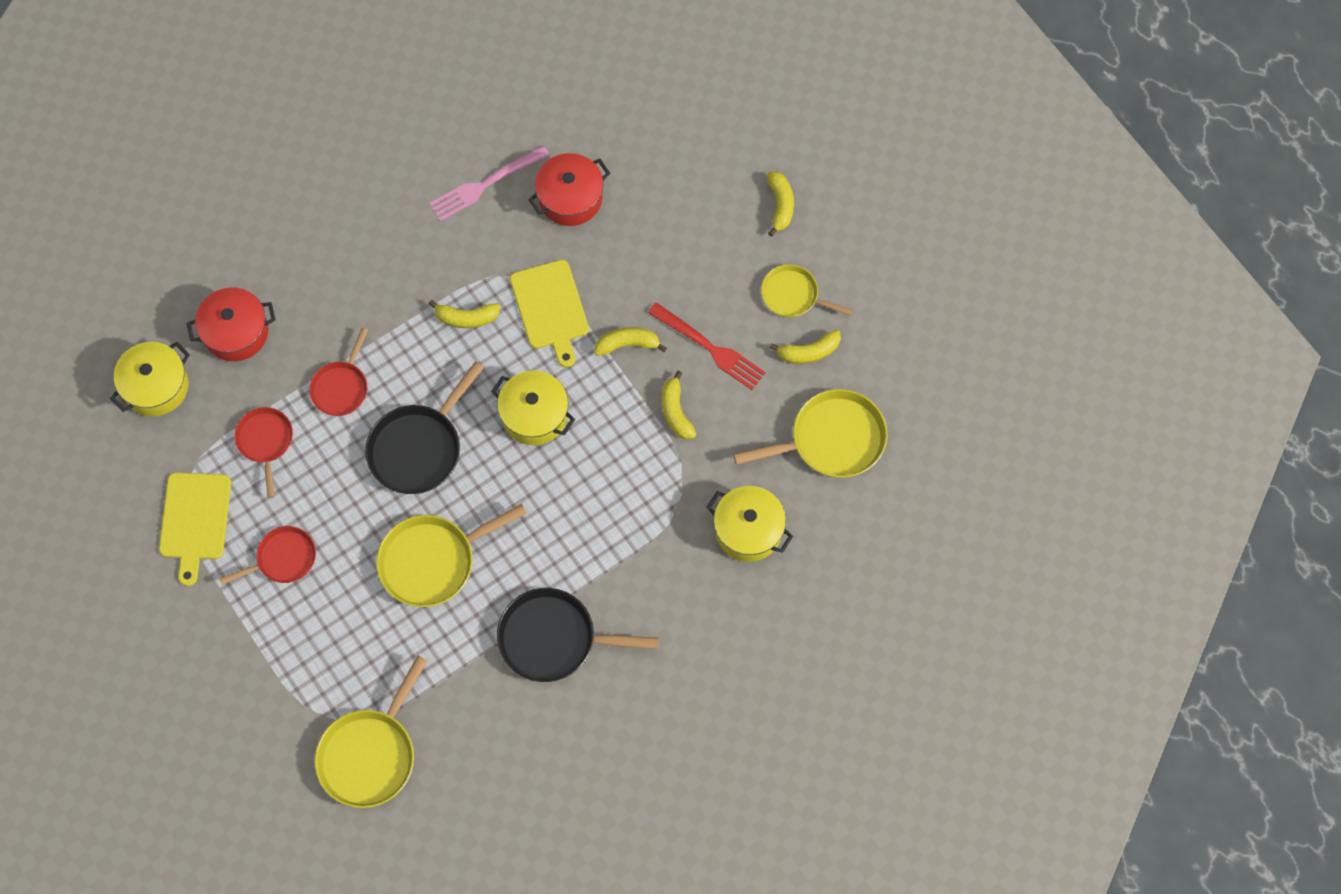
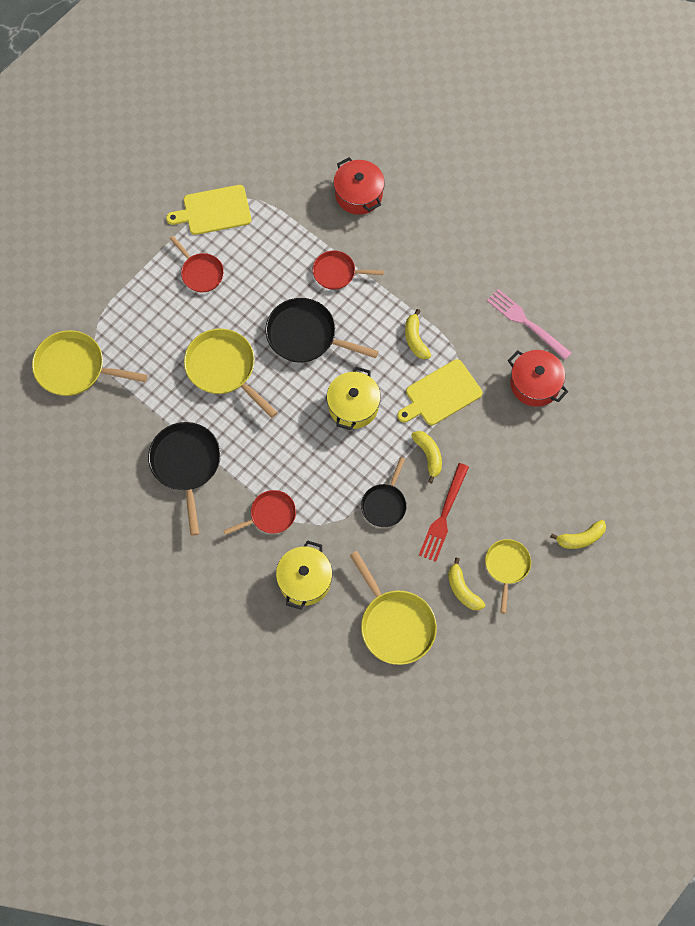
camera: 75 degrees right, 0 degrees up
yellow pot [110,342,190,416] -> none
red pan [234,407,293,498] -> red pan moved to [224,490,296,535]
yellow banana [662,371,696,440] -> black pan [361,457,407,527]

